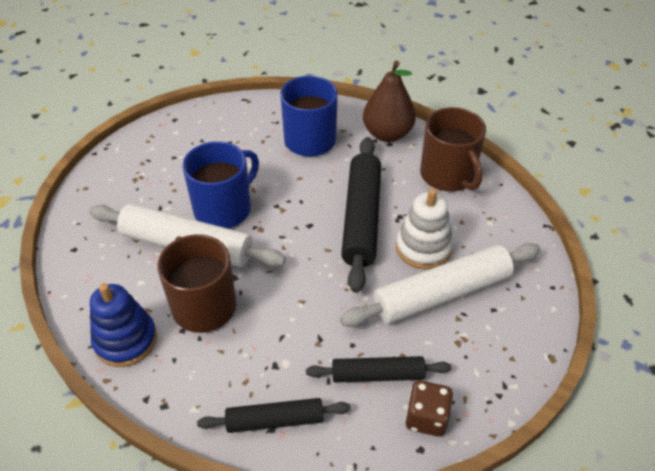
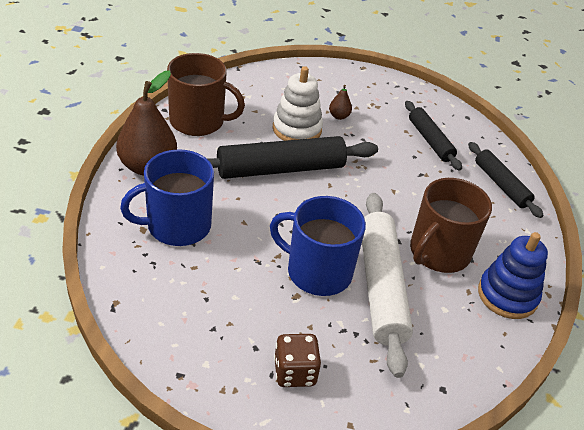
camera: 115 degrees left, 5 degrees down
white rolling pin [340,243,541,327] -> brown pear [329,85,352,120]
brown dice [405,380,453,437] -> brown dice moved to [274,334,321,387]
brown mug [420,107,486,192] -> brown mug turned 60 degrees clockwise [167,53,245,136]

